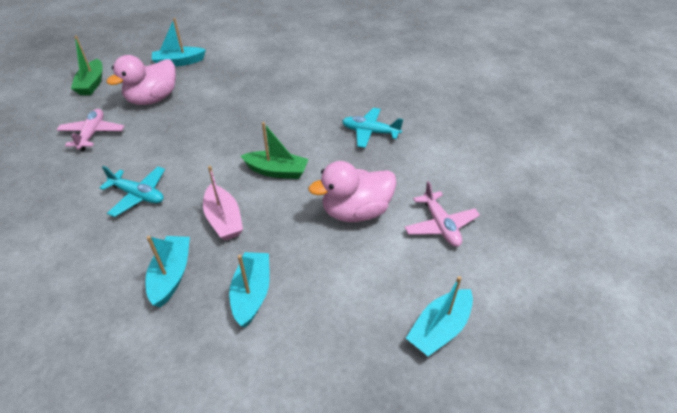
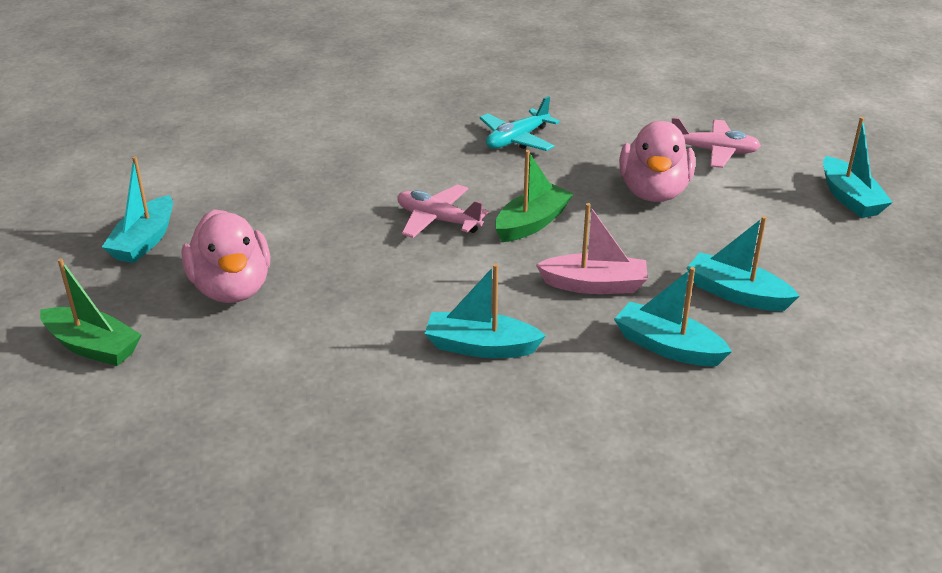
camera: 60 degrees left, 10 degrees down
pink plane [57,109,124,151] -> pink plane moved to [397,184,489,238]
turquoise plane [99,166,165,217] -> turquoise boat [424,264,546,358]

